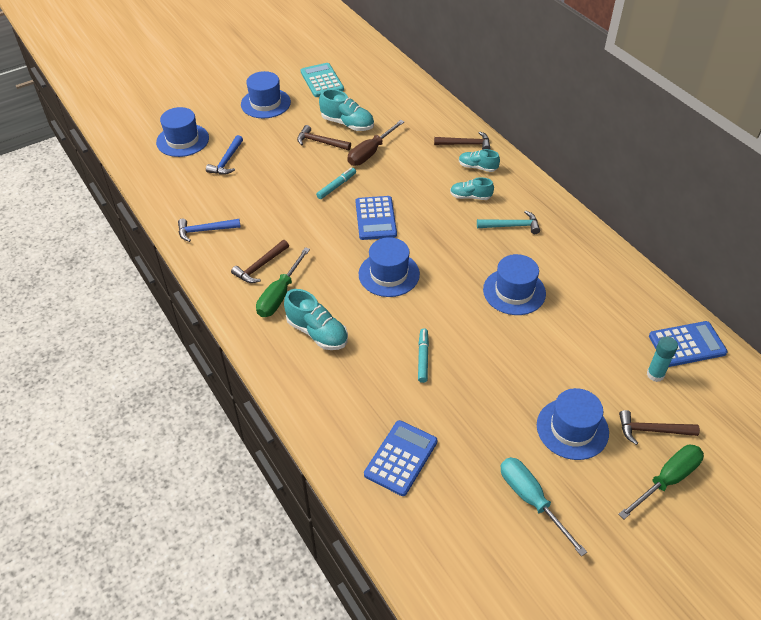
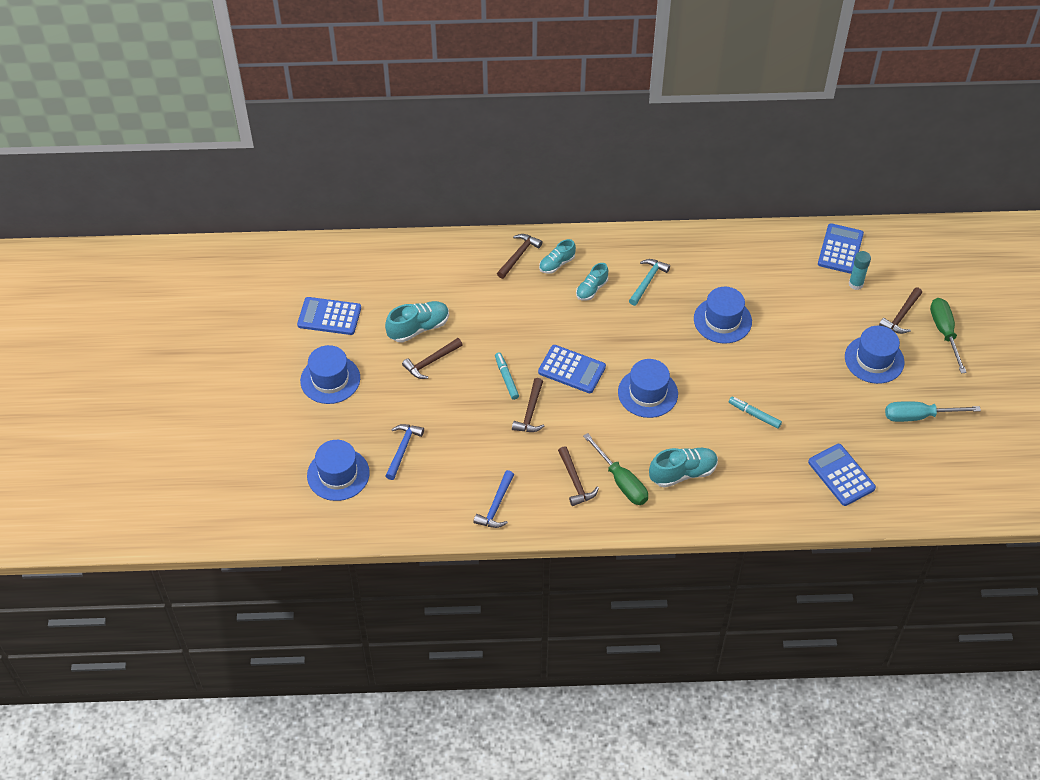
camera: 60 degrees left, 5 degrees up
blue hammer [206,135,243,175] -> blue hammer turned 120 degrees counterclockwise [385,424,424,480]
turquoise calculator [301,63,344,97] -> blue calculator [297,297,361,335]
brown screwdriver [347,120,404,166] -> none
none -> brown hammer [512,378,544,432]

